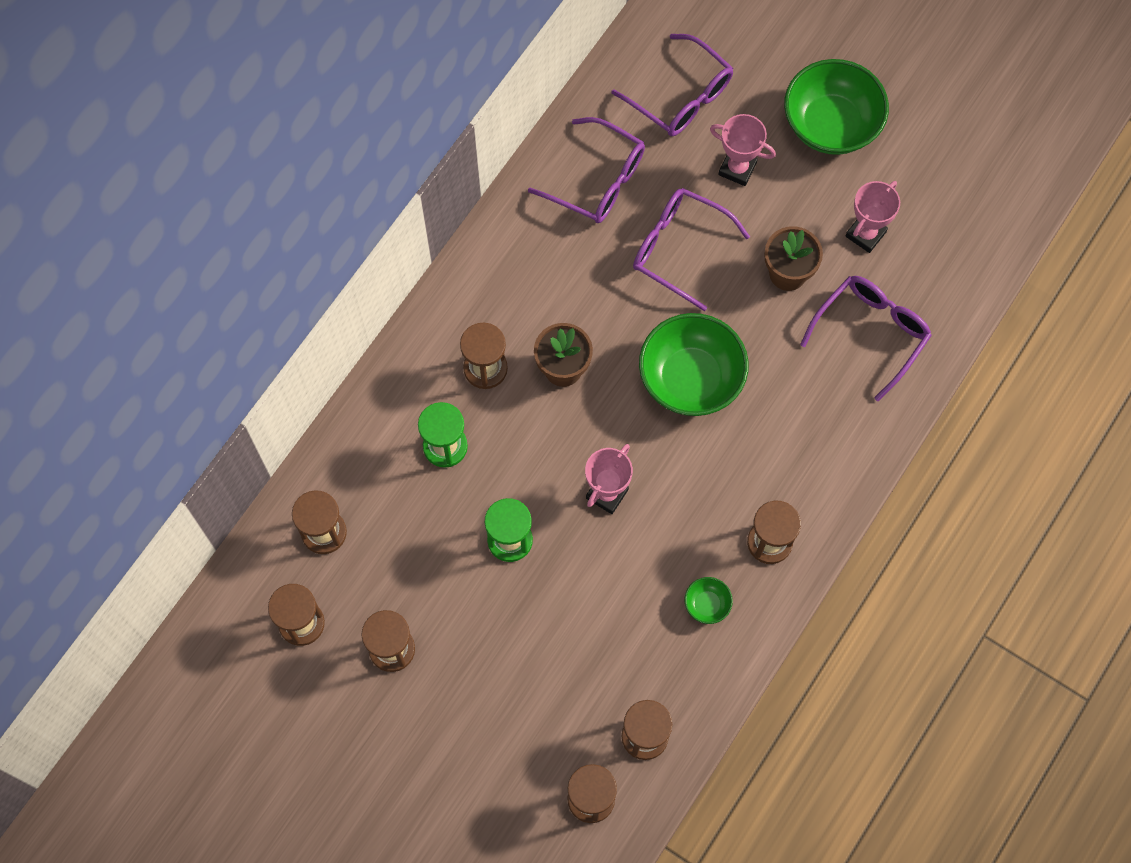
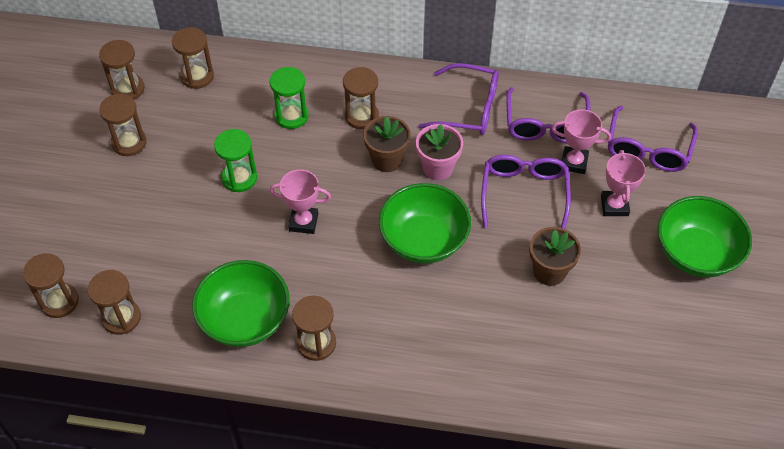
camera: 65 degrees right, 15 degrees down
green bowl [684,577,733,624] -> green bowl [192,260,290,347], size x2.34
purple glasses [800,276,932,401] -> purple glasses moved to [418,63,499,135]
pink trophy [846,181,900,253] -> pink trophy moved to [552,109,611,174]
none -> pink flower pot [416,124,463,180]

